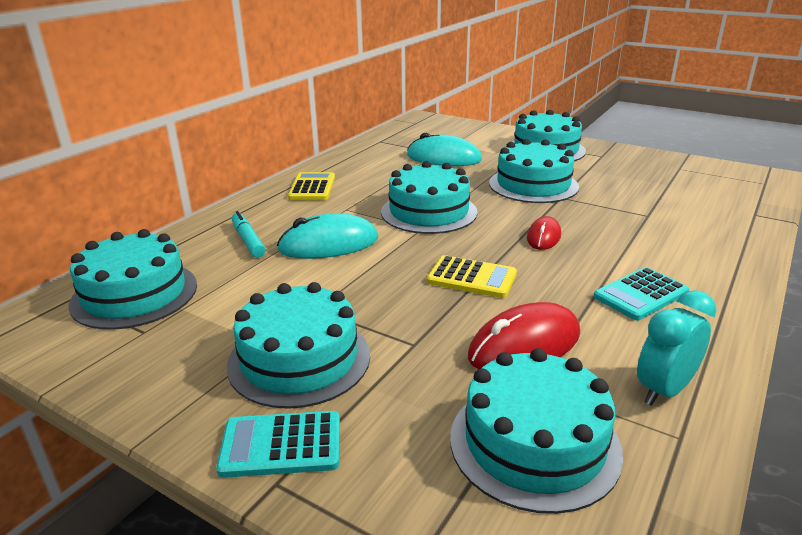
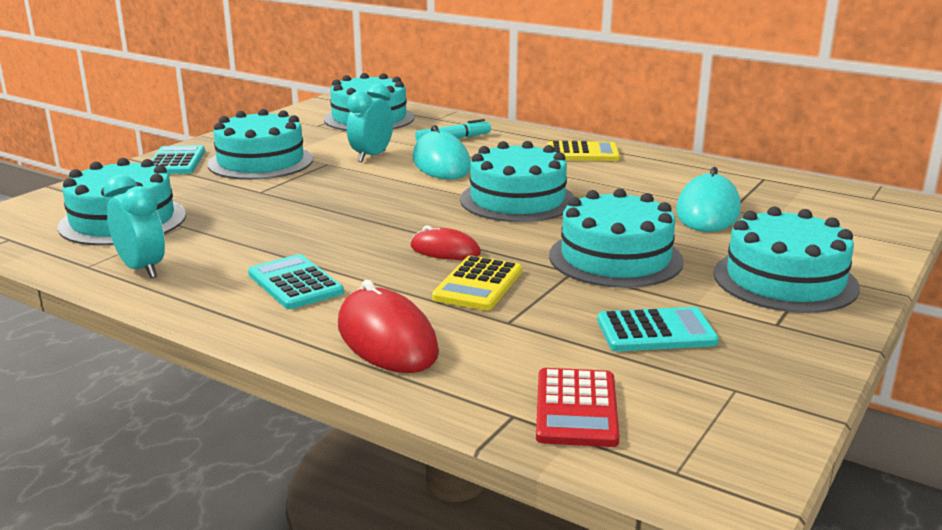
camera: 90 degrees right, 5 degrees down
yellow calculator [427,255,517,298] -> yellow calculator moved to [432,256,522,310]
red mouse [468,302,580,369] -> red mouse moved to [338,280,439,373]
none -> turquoise clock [347,84,393,162]
none -> red calculator [536,368,620,447]
none -> turquoise calculator [597,307,719,351]

